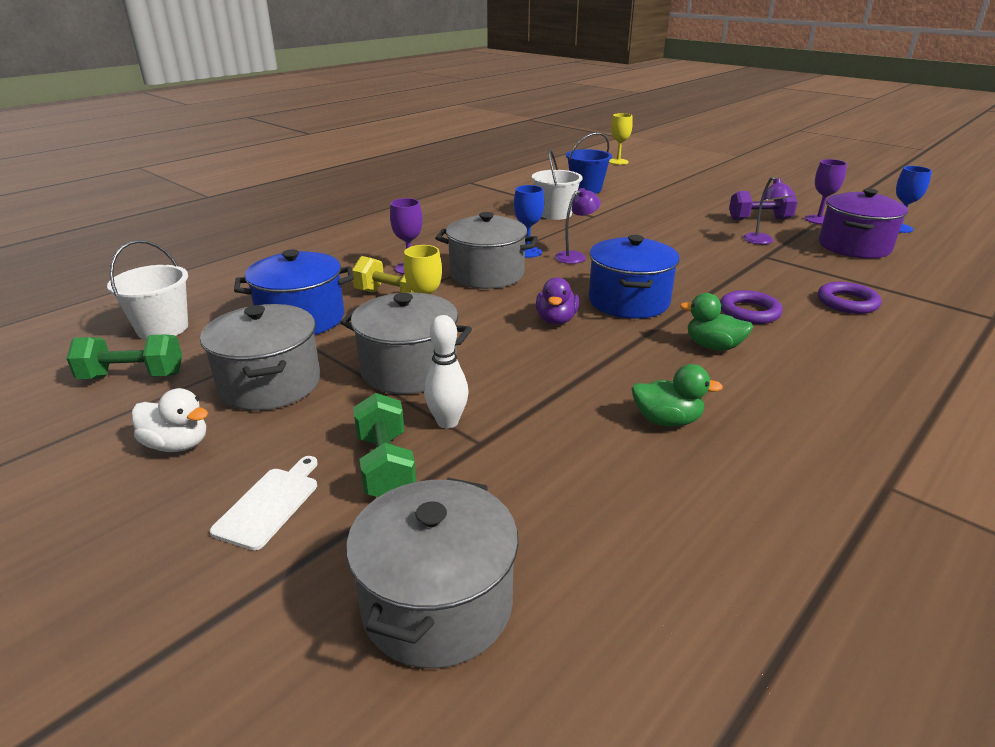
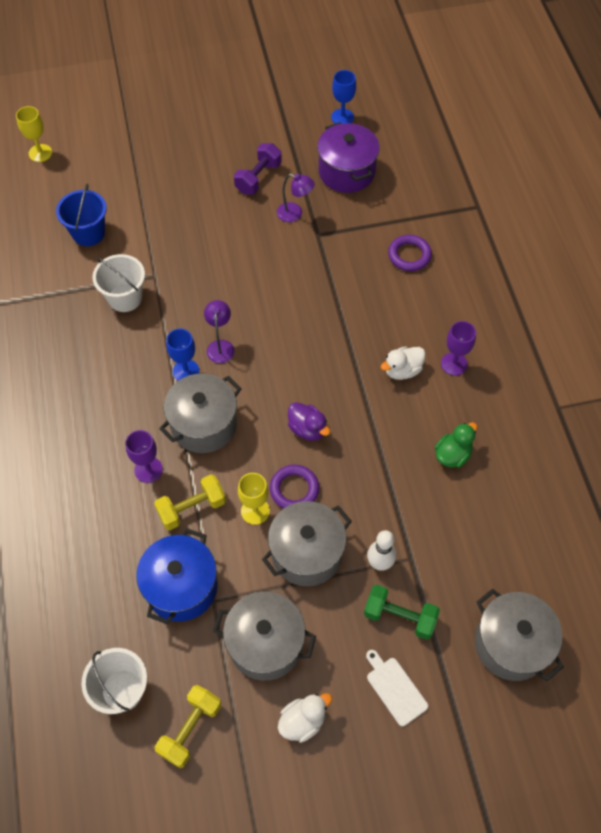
camera: 55 degrees left, 30 degrees up
green dumbbell [67,335,182,379] -> yellow dumbbell [155,685,221,768]
blue pot [589,235,680,319] -> none
green duck [680,293,753,351] -> white duck [381,346,426,380]
purple ring [720,290,783,324] -> purple ring moved to [270,465,319,509]
purple goblet [805,159,847,224] -> purple goblet moved to [441,321,476,376]

